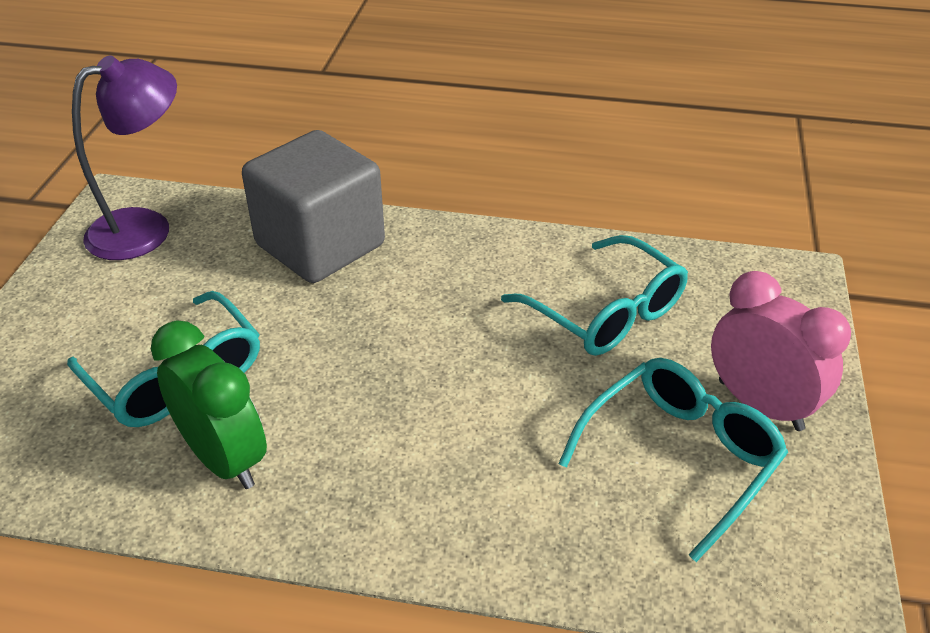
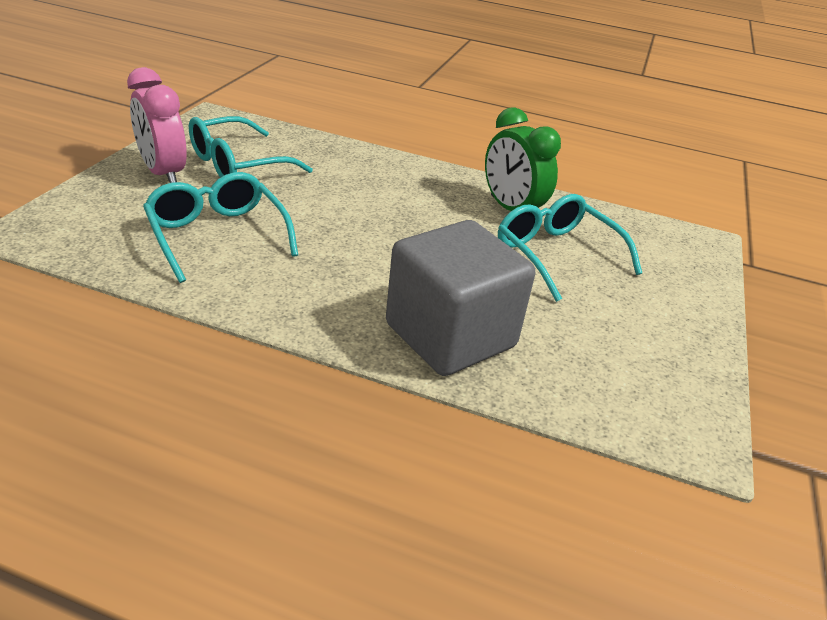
camera: 175 degrees left, 5 degrees down
purple lamp [72,56,177,260] -> none

